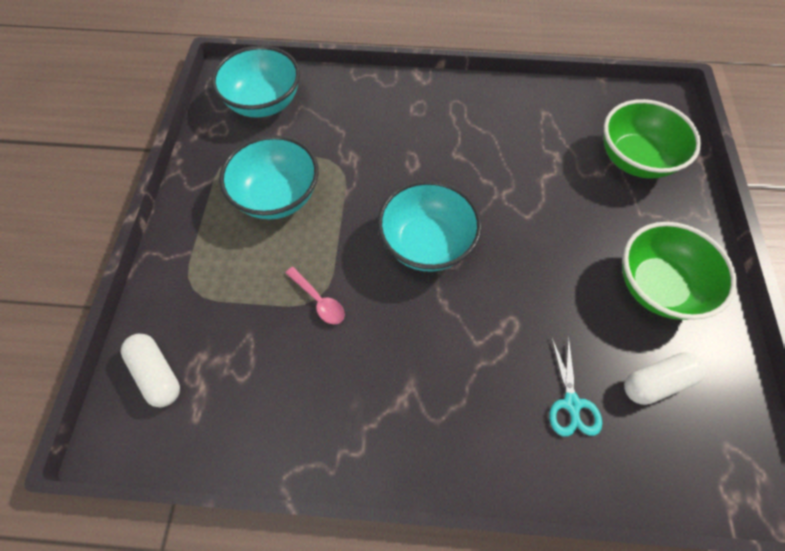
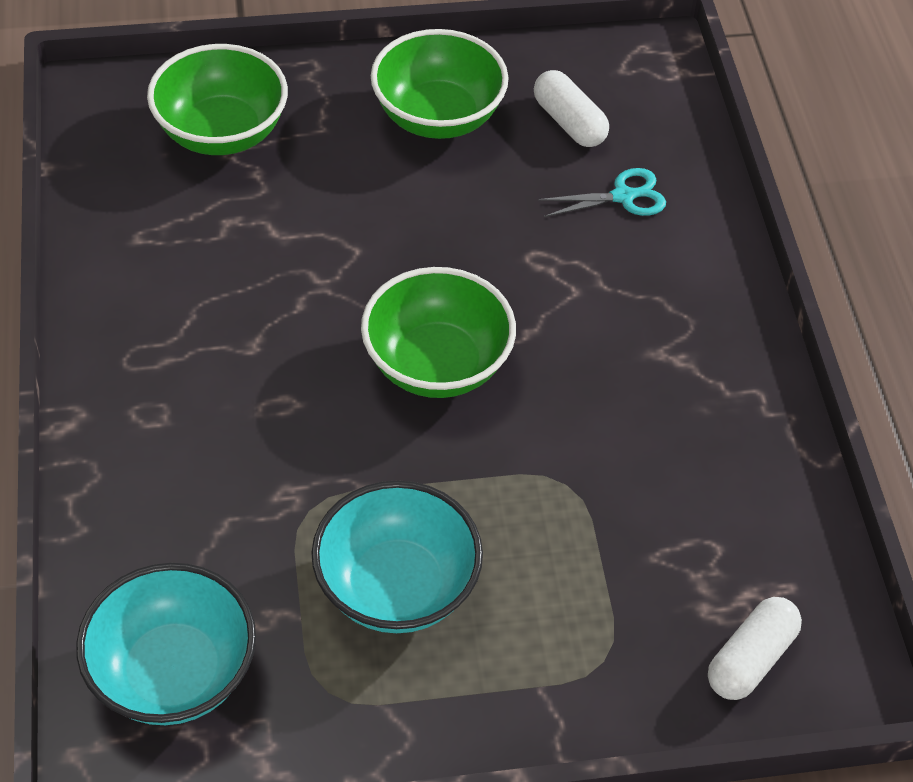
camera: 105 degrees left, 10 degrees down
pink spoon [286,267,345,324] -> none
turquoise bowl [377,180,482,272] -> green bowl [361,267,516,398]

